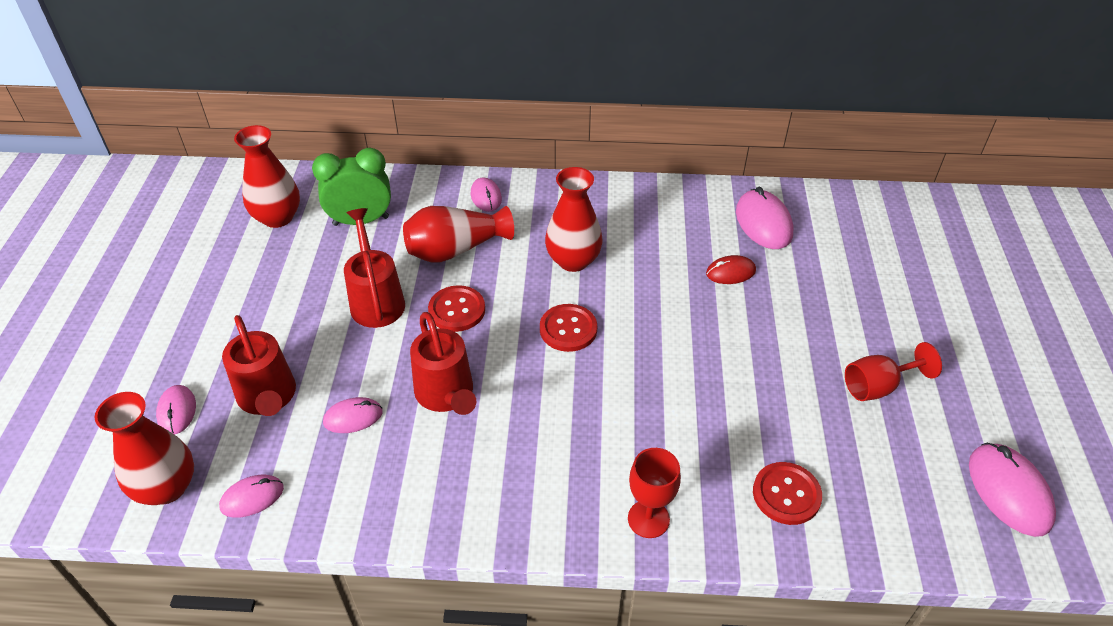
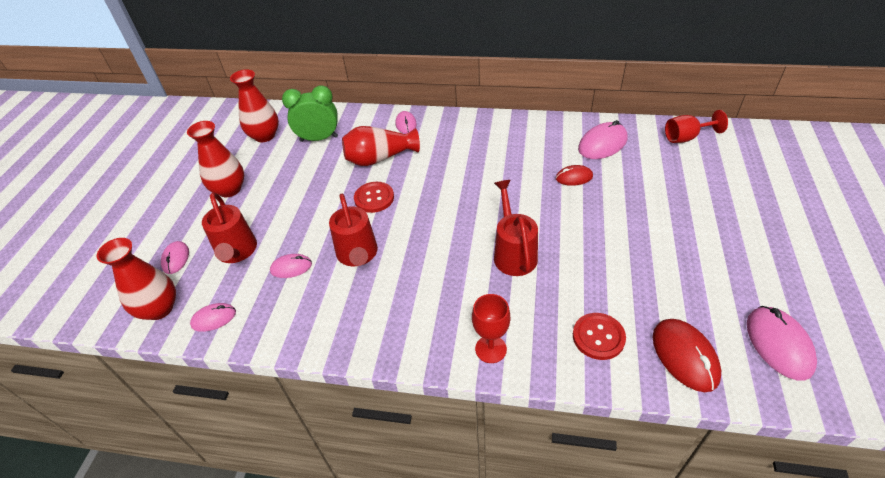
camera: 10 degrees right, 0 degrees up
red watering can [344,208,405,328] -> red watering can moved to [494,180,538,276]
red button [540,304,597,352] -> none
red vase [545,167,603,272] -> red vase moved to [187,121,244,197]
pink mouse [736,187,794,249] -> pink mouse turned 60 degrees clockwise [578,120,627,159]
red goblet [845,342,942,401] -> red goblet moved to [665,110,728,143]
none -> red mouse [653,319,721,392]

